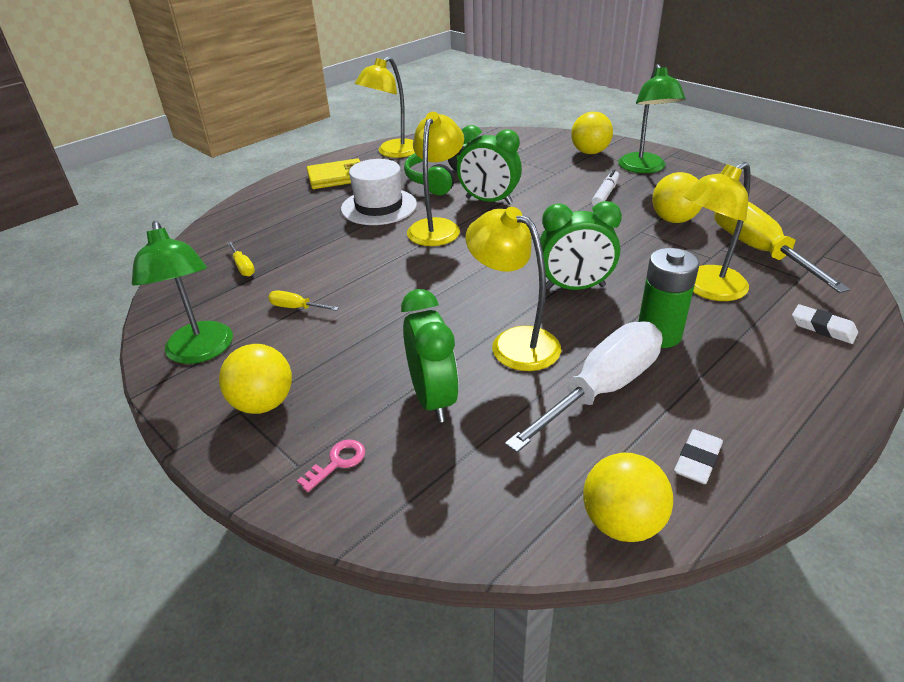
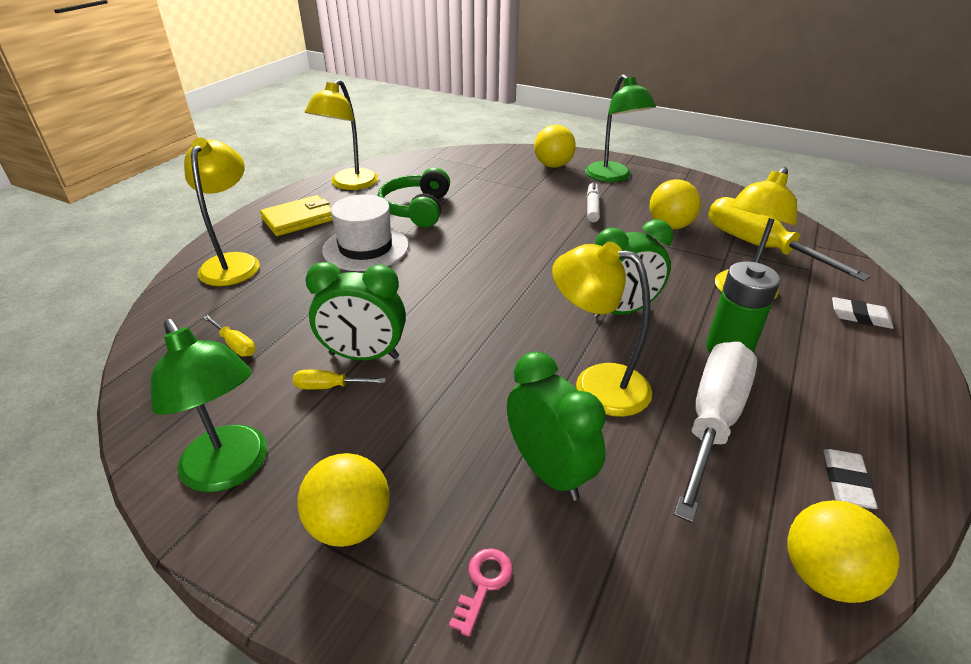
camera: 20 degrees left, 0 degrees up
yellow lamp [407,112,464,246] -> yellow lamp moved to [184,138,260,286]
green clock [457,125,522,205] -> green clock moved to [305,262,406,360]

